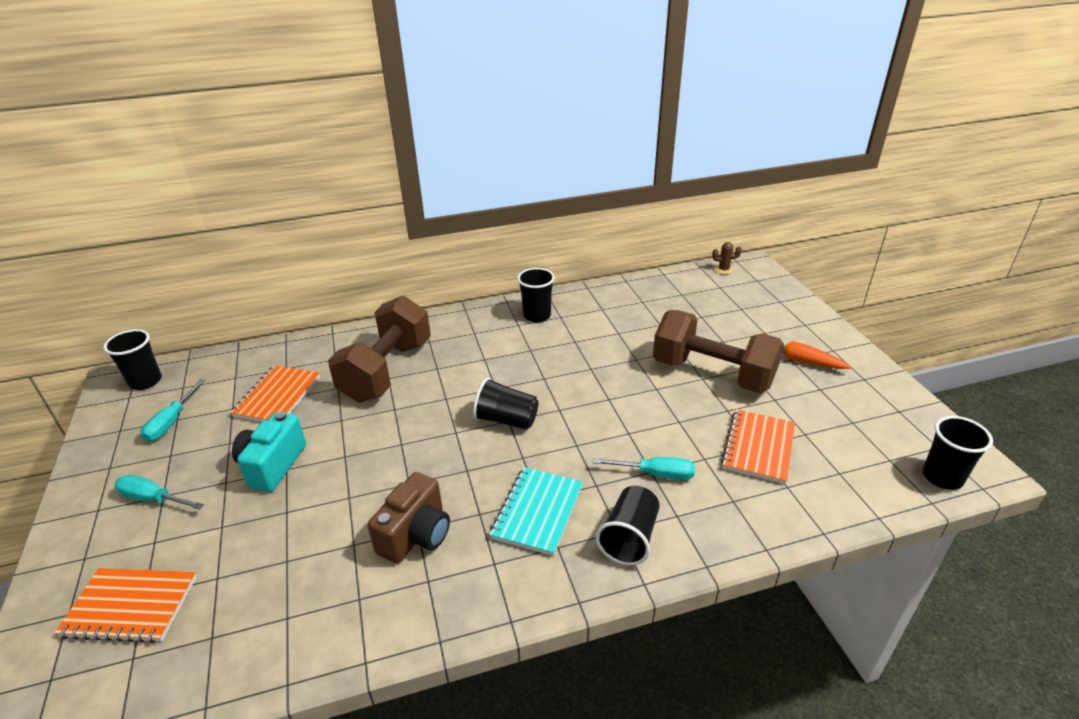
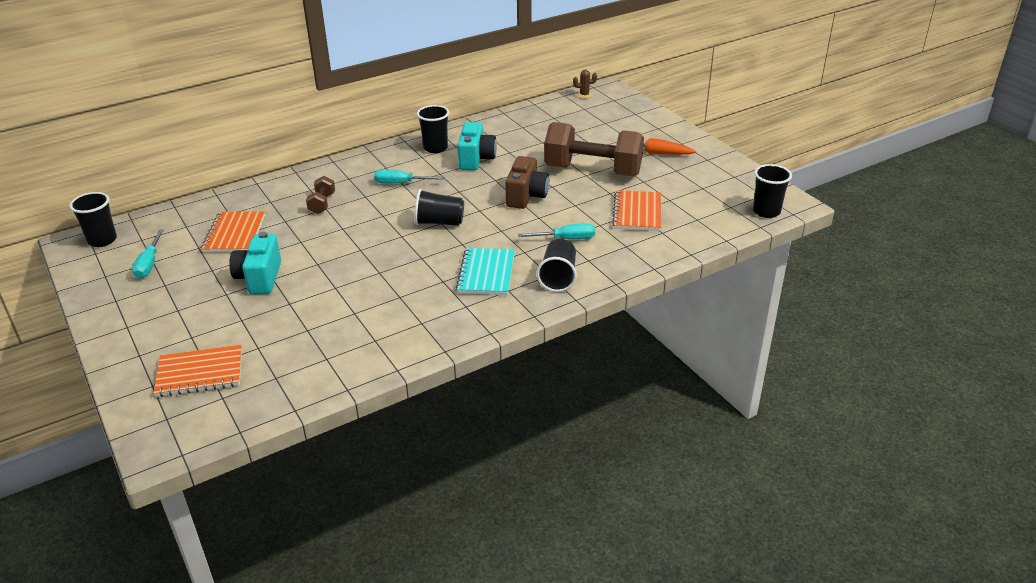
camera: 15 degrees left, 0 degrees up
turquoise screwdriver [115,475,204,510] -> turquoise screwdriver moved to [374,170,444,184]
brown dumbbell [328,296,431,402] -> brown dumbbell [306,176,335,214], size x0.42
brown camera [368,472,450,564] -> brown camera moved to [505,156,549,209]
none -> turquoise camera [457,122,497,170]

